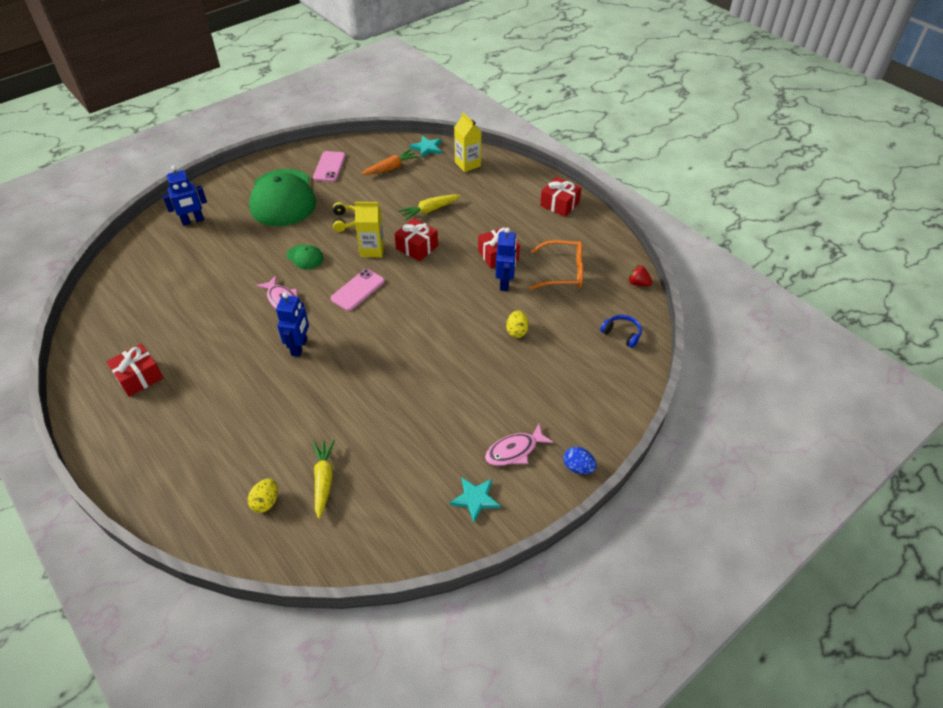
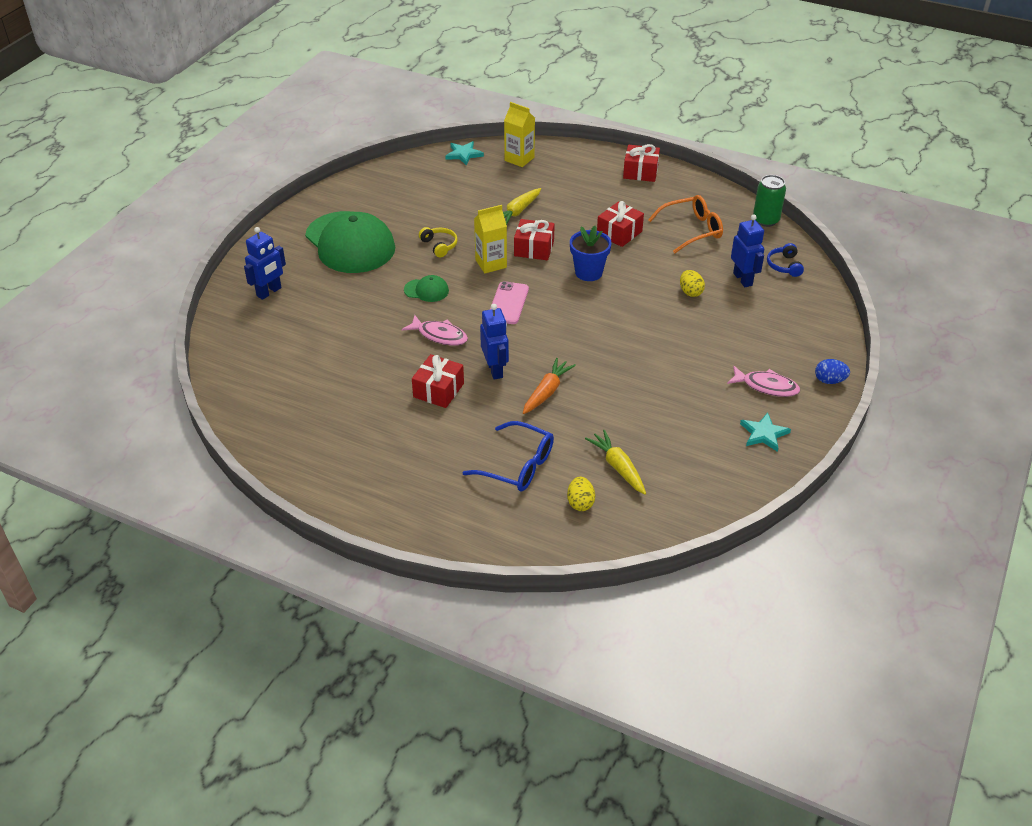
camera: 25 degrees left, 5 degrees down
red gift [106,344,163,397] -> red gift moved to [412,354,464,408]
pink phone [313,151,345,182] -> none
orange carrot [362,149,419,175] -> orange carrot moved to [523,358,576,414]
pink fish [485,424,553,466] -> pink fish turned 105 degrees counterclockwise [727,366,800,397]
blue robot [496,227,517,291] -> blue robot moved to [731,214,764,287]
blue headphones [600,315,642,348] -> blue headphones turned 105 degrees counterclockwise [767,243,804,277]
red strawberry [628,265,653,286] -> green can [753,175,786,227]
none -> blue glasses [462,421,554,491]
none -> blue flower pot [570,226,611,281]

